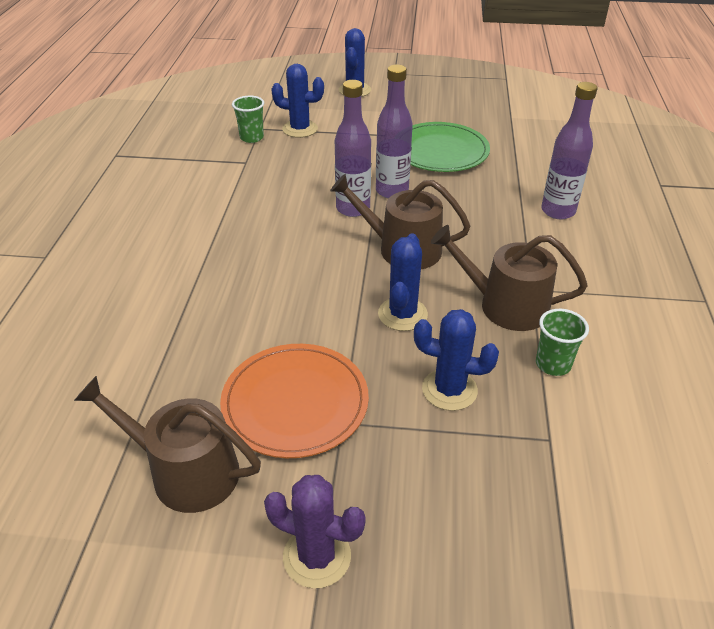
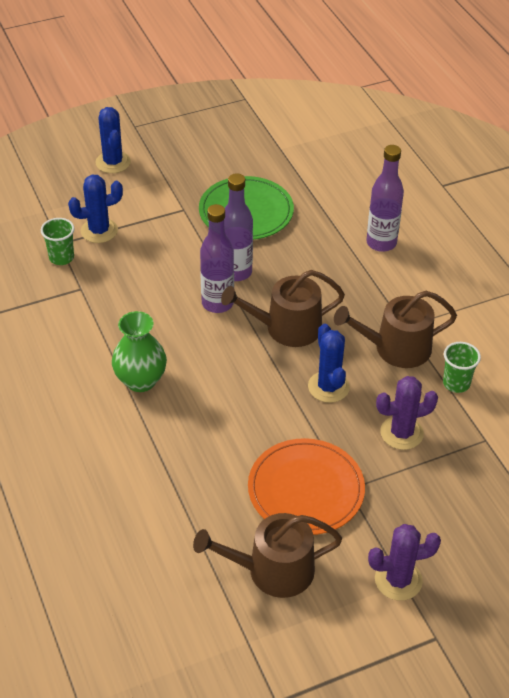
camera: 30 degrees left, 5 degrees up
blue cactus [414,309,499,411] -> purple cactus [376,376,438,450]
none -> green vase [112,311,167,392]

